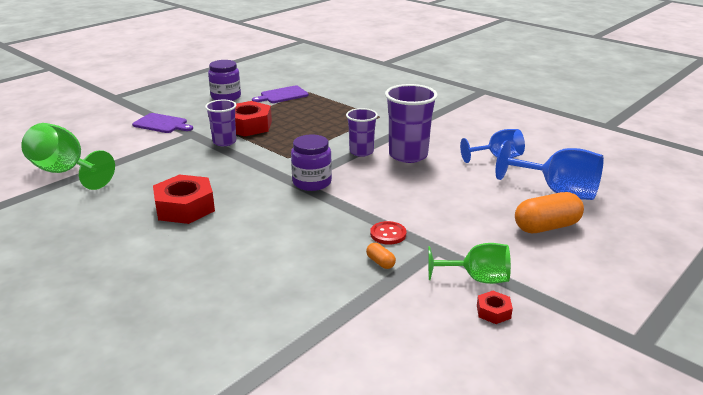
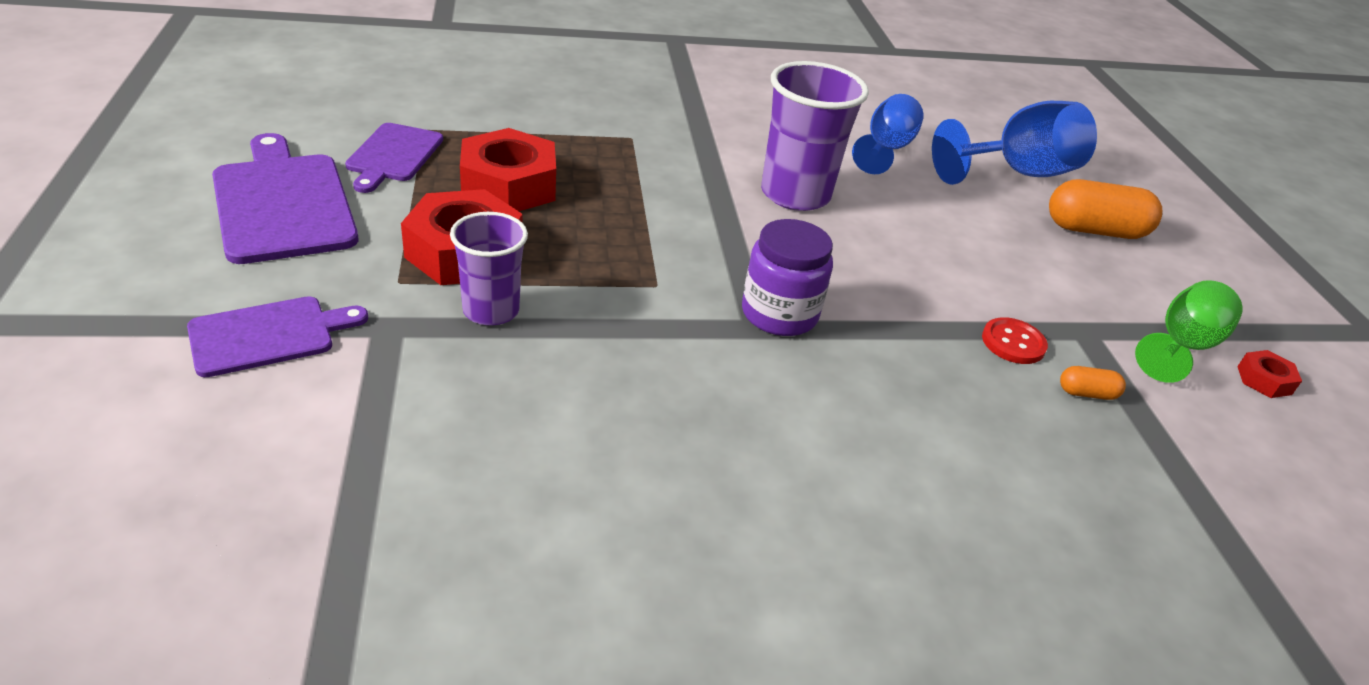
camera: 55 degrees left, 10 degrees up
green goblet [21,123,115,190] -> none
red nut [153,175,215,224] -> red nut moved to [460,128,556,211]
purple jar [208,60,241,101] -> purple cutting board [212,133,359,264]
purple cup [346,108,378,157] -> none
orange capsule [515,192,584,233] -> orange capsule turned 75 degrees clockwise [1049,179,1162,239]

